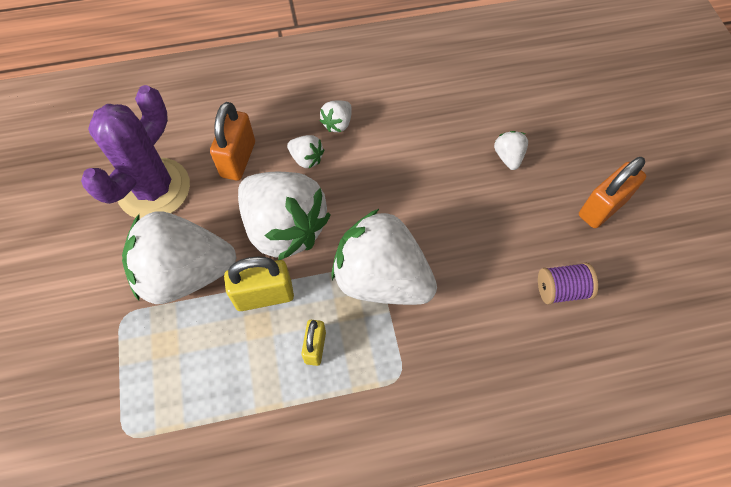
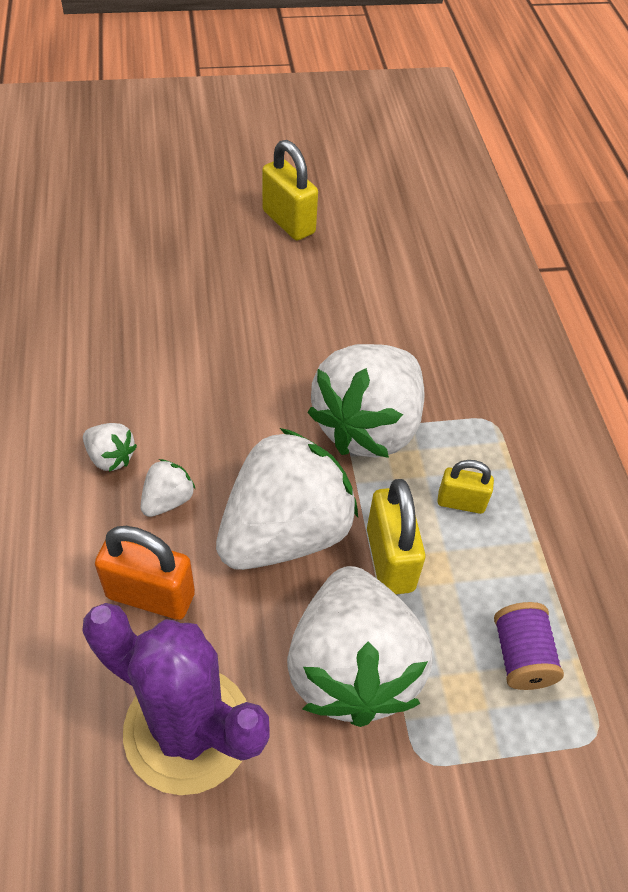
camera: 90 degrees left, 10 degrees down
white strawberry [494,131,528,170] -> none
purple spool [538,263,598,305] -> purple spool moved to [494,602,564,690]
orange padlock [579,157,646,228] -> yellow padlock [262,140,318,240]

